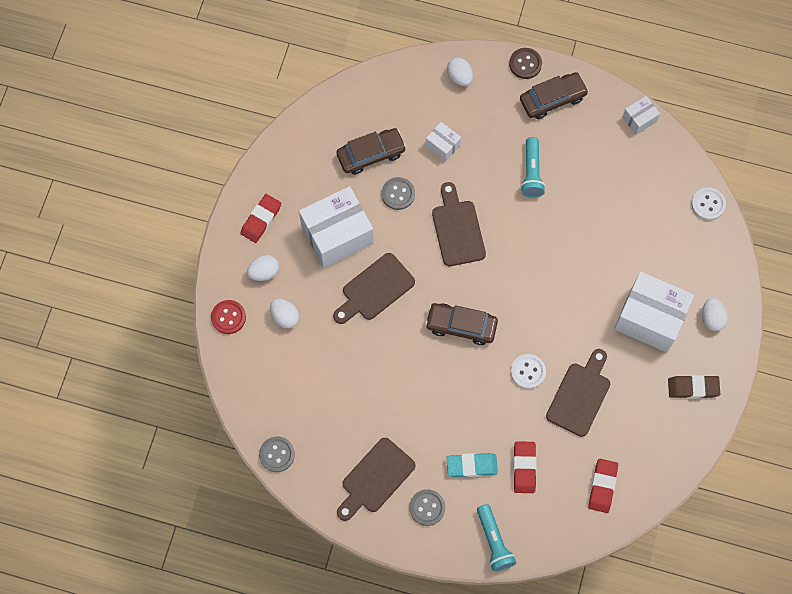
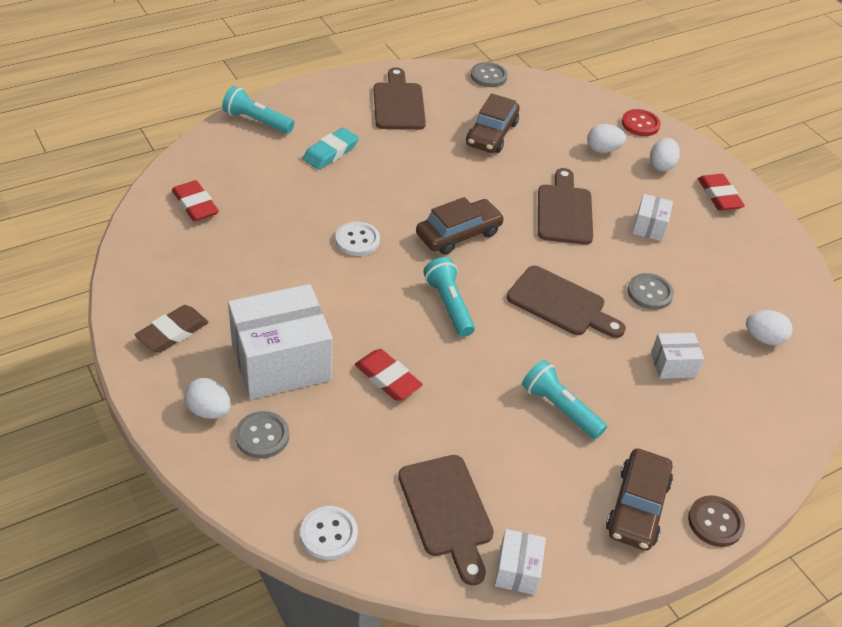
camera: 130 degrees right, 25 degrees down
white box [299,186,374,268] -> white box [633,194,673,241], size x0.47
brown car [336,128,406,175] -> brown car moved to [466,93,520,153]
grey button [409,489,445,526] -> grey button moved to [235,411,289,459]
white egg [447,58,473,86] -> white egg moved to [746,310,793,345]
red eraser [513,441,536,493] -> red eraser moved to [355,349,423,401]
brown cutting board [546,349,610,437] -> brown cutting board moved to [398,455,494,585]
none -> turquoise flashlight [423,257,475,337]

